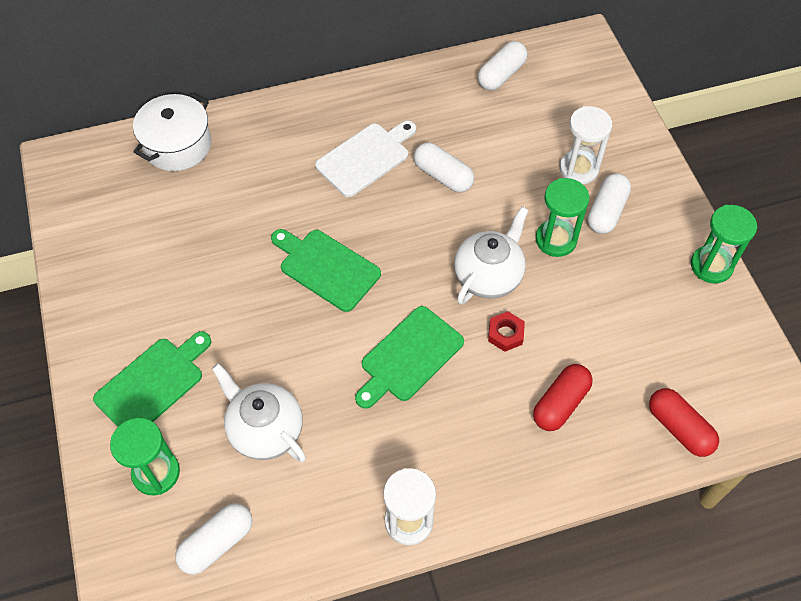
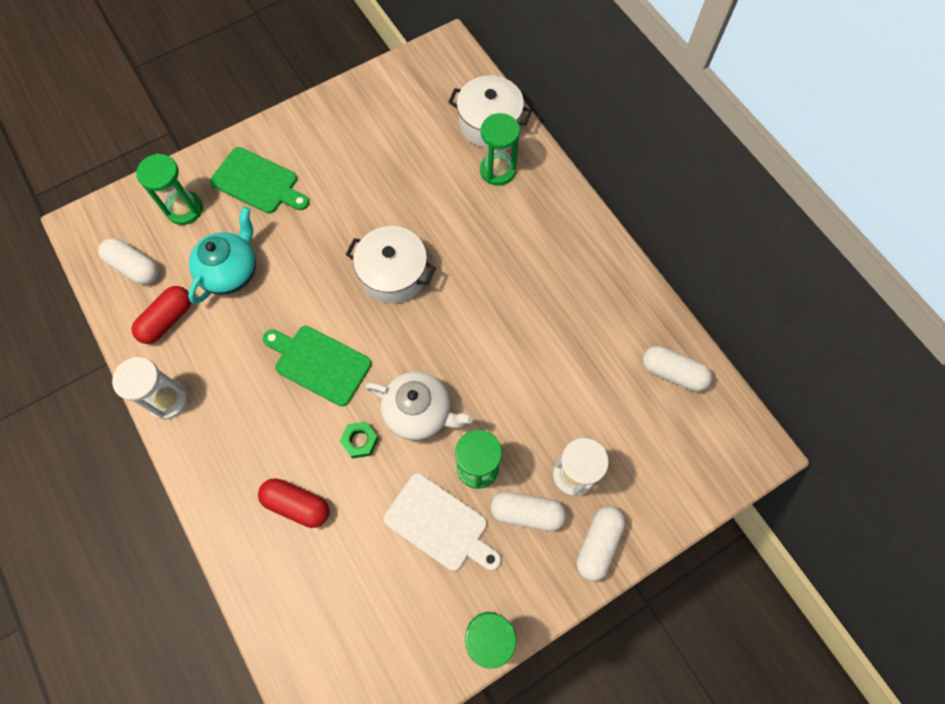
camera: 75 degrees right, 10 degrees up
white teapot [212,363,306,463] -> turquoise teapot [188,207,256,304]
green cutting board [271,229,381,312] -> white pot [346,226,436,303]
white cutting board [315,121,416,197] -> white cutting board moved to [384,473,501,571]
white capsule [414,143,474,192] -> white capsule moved to [577,506,625,581]
red nut [488,312,525,352] -> green nut [339,422,379,458]
red capsule [649,388,719,457] -> red capsule moved to [132,286,191,344]
none -> green hourglass [480,113,520,186]

